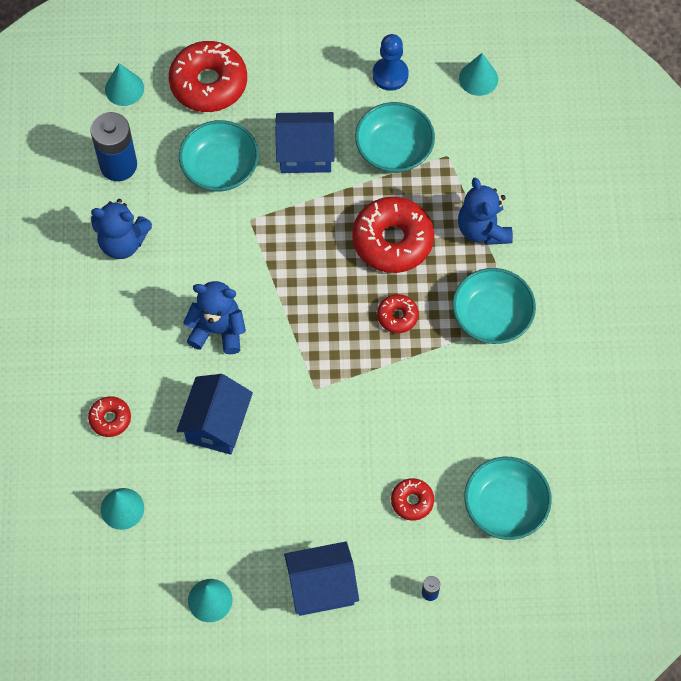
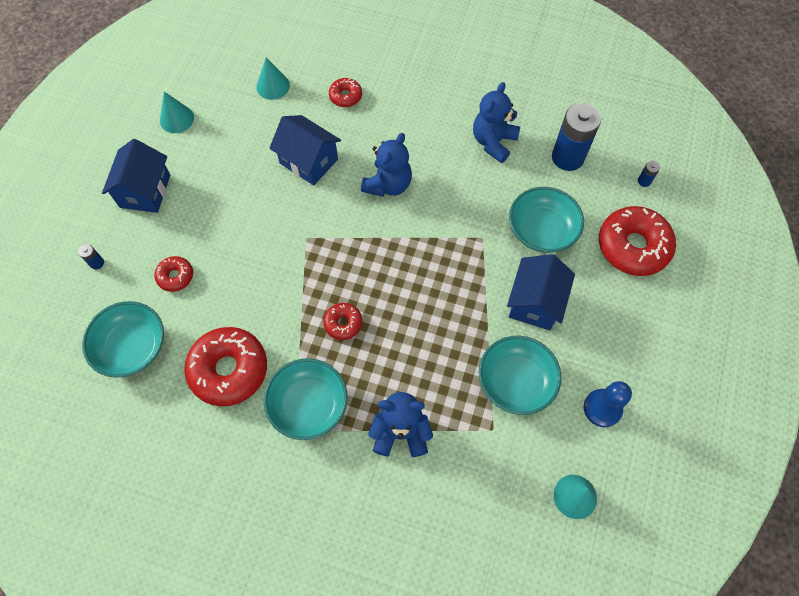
camera: 110 degrees right, 0 degrees up
turquoise cone [105,63,144,106] -> blue battery [638,161,660,187]
red donut [352,197,434,273] -> red donut moved to [184,327,267,407]

